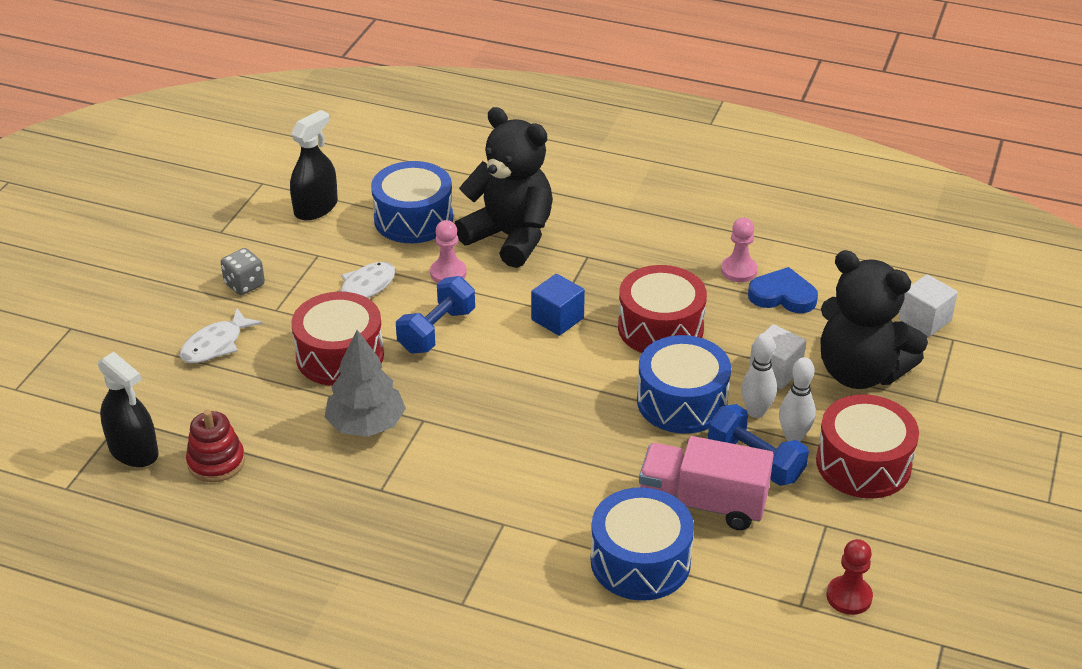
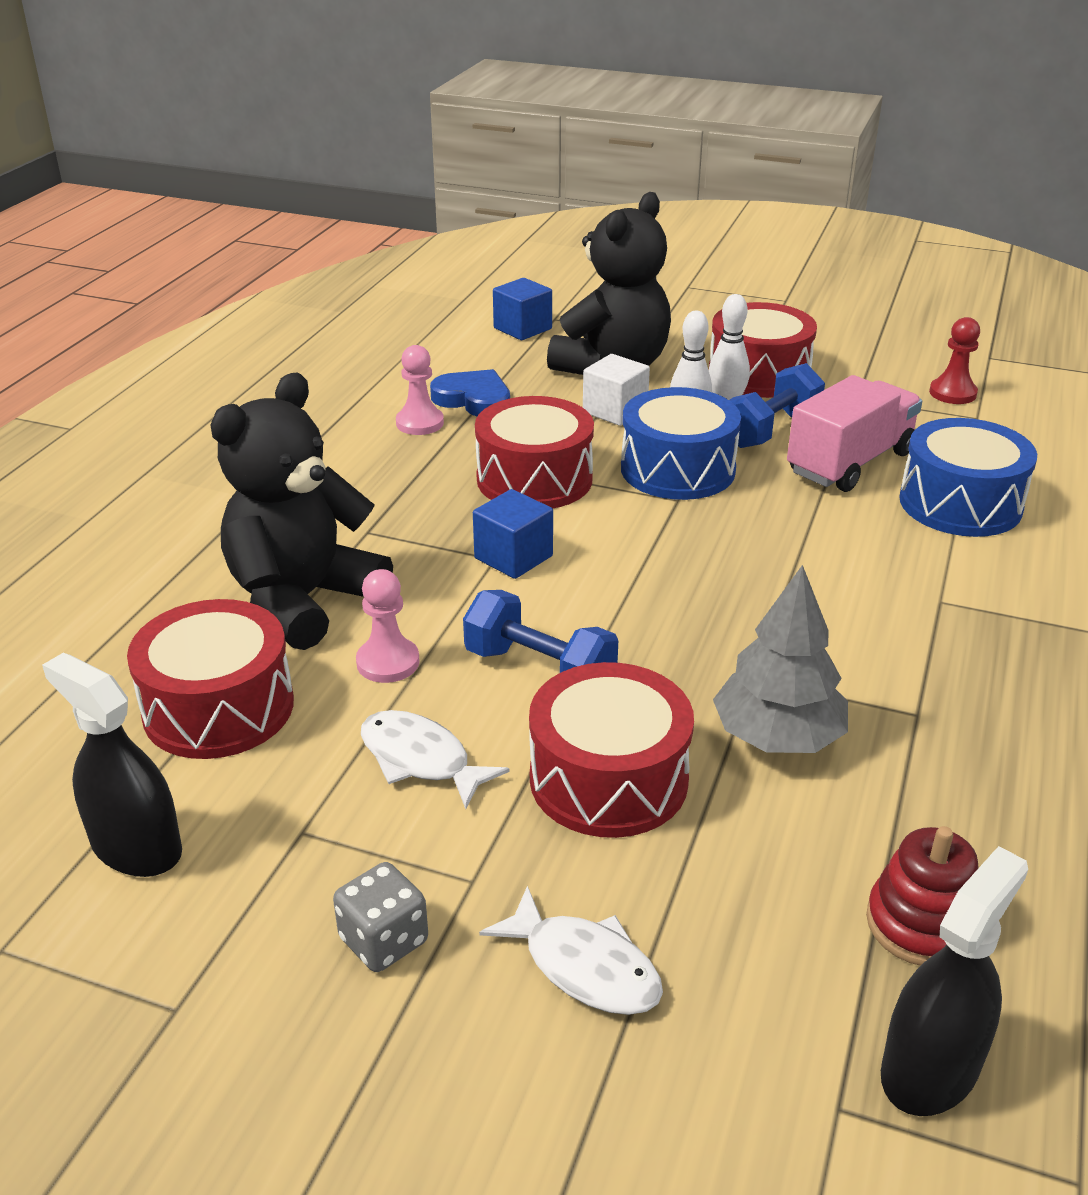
camera: 90 degrees left, 5 degrees down
blue drum [371,161,453,243] -> red drum [127,599,294,759]
pink truck [639,436,774,530] -> pink truck turned 150 degrees counterclockwise [787,375,922,492]
blue heart [748,267,818,313] -> blue heart turned 105 degrees clockwise [430,369,510,416]
white cube [899,274,958,337] -> blue cube [493,278,552,340]

